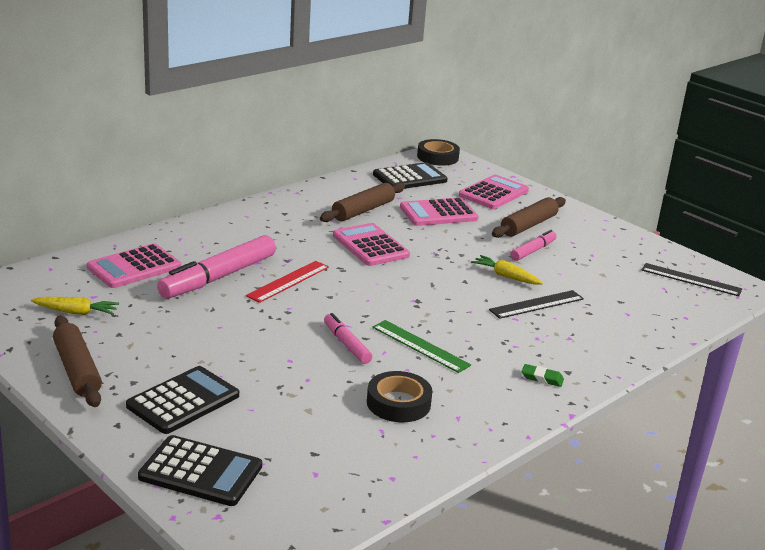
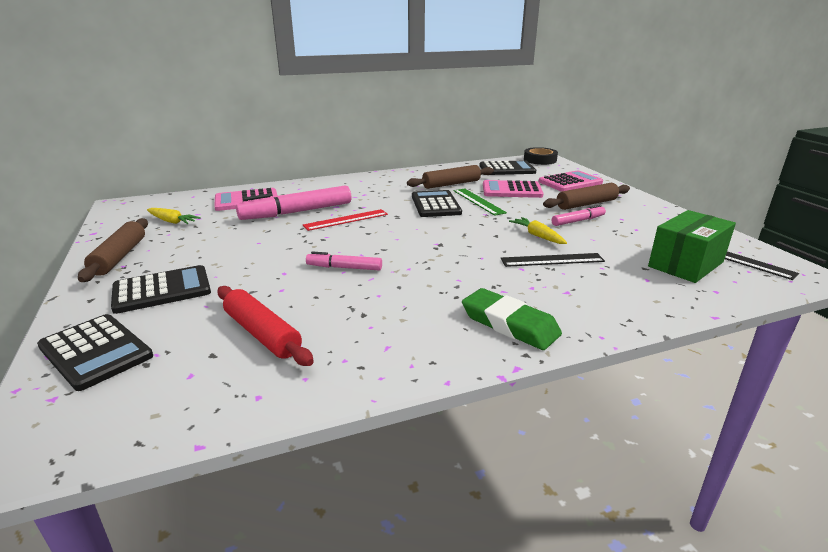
camera: 25 degrees right, 0 degrees up
pink marker [324,313,372,364] -> pink marker turned 75 degrees counterclockwise [306,251,382,271]
pink calculator [333,223,410,266] -> black calculator [412,190,462,217]
black tape [367,371,432,422] -> none
green ruler [372,320,471,373] -> green ruler moved to [454,189,507,216]
green eraser [522,364,564,387] -> green eraser [462,288,562,350], size x2.14
none -> red rolling pin [217,286,314,366]
none -> green box [648,210,736,283]

